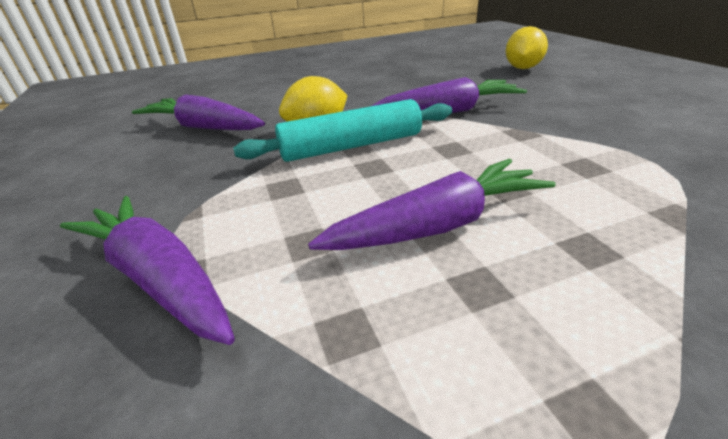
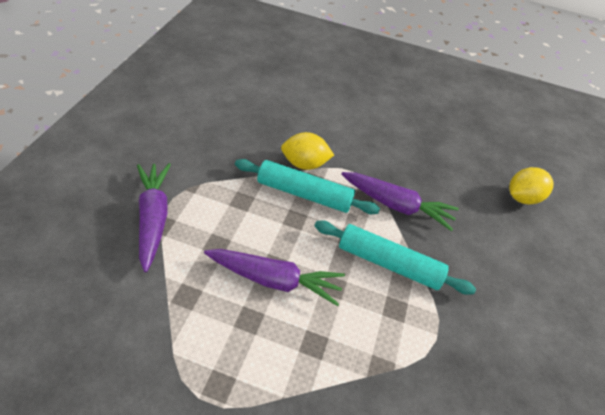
camera: 30 degrees right, 15 degrees up
purple carrot [132,94,265,130] -> none
none -> turquoise rolling pin [315,220,476,295]

